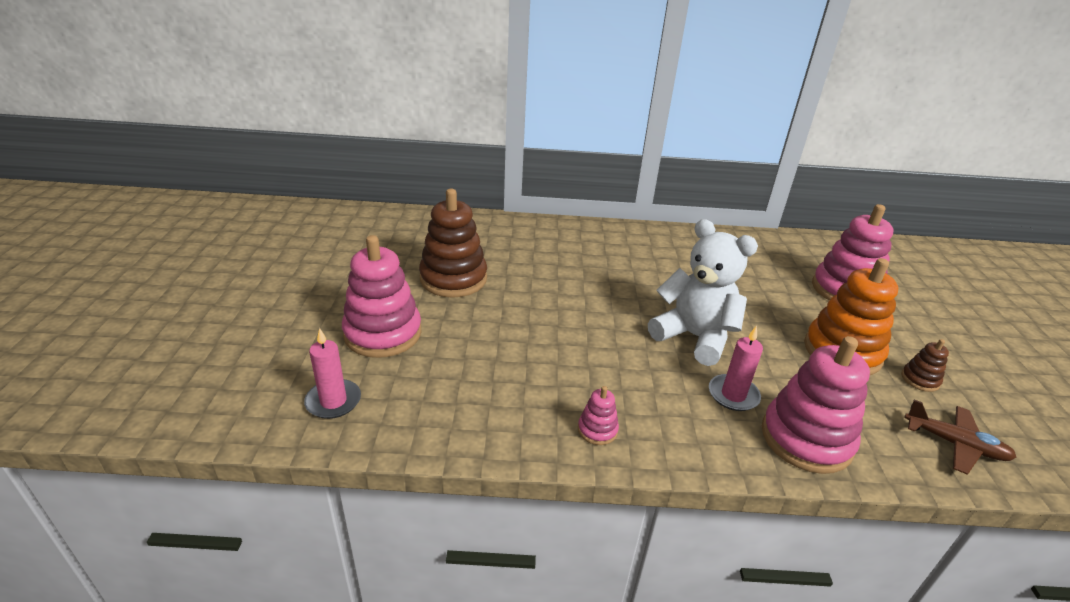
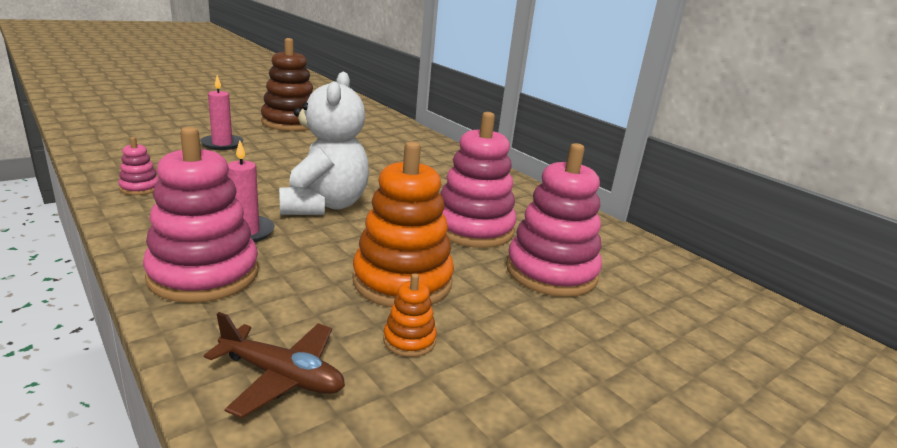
camera: 50 degrees right, 10 degrees down
pink candle [304,328,361,419] -> pink candle moved to [200,75,243,150]
pink stacking toy [342,235,421,358] -> pink stacking toy moved to [440,112,517,248]
brown stacking toy [901,339,949,392] -> orange stacking toy [383,273,437,357]
brown plane [904,399,1017,475] -> brown plane turned 60 degrees counterclockwise [204,312,345,418]

